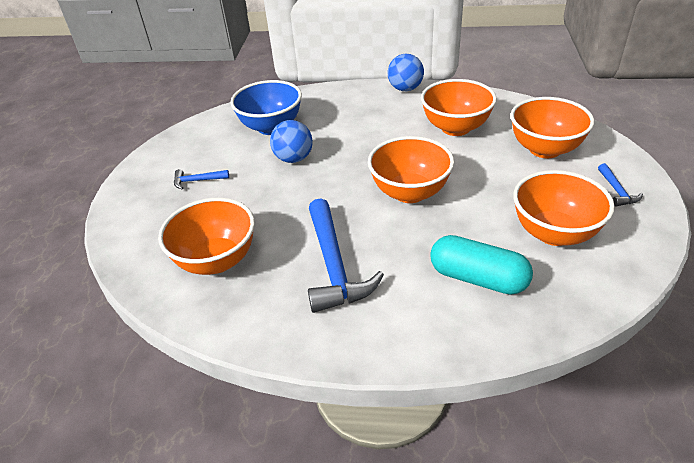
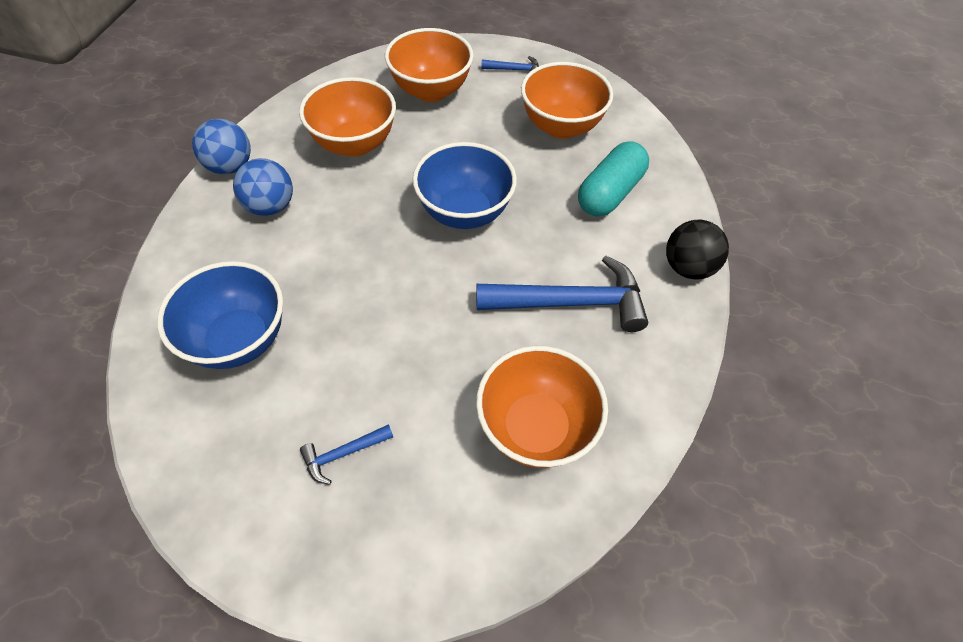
camera: 85 degrees left, 15 degrees up
blue hammer [174,169,229,189] -> blue hammer turned 60 degrees clockwise [300,424,393,485]
blue ball [270,120,313,163] -> blue ball moved to [233,158,293,216]
orange bowl [368,136,454,203] -> blue bowl [413,142,517,229]
none -> black ball [666,220,729,280]

